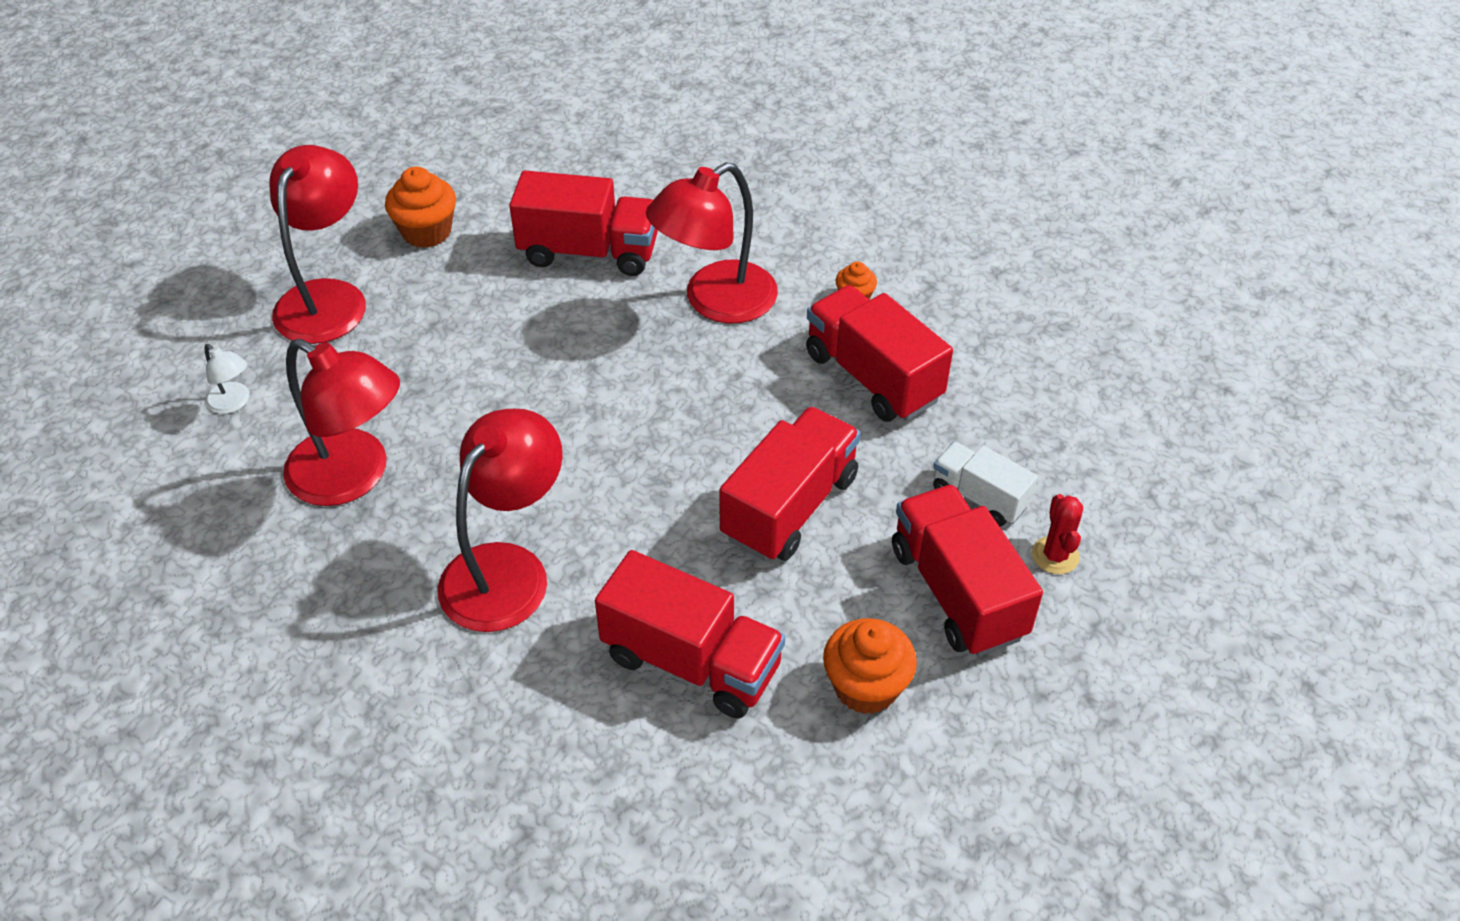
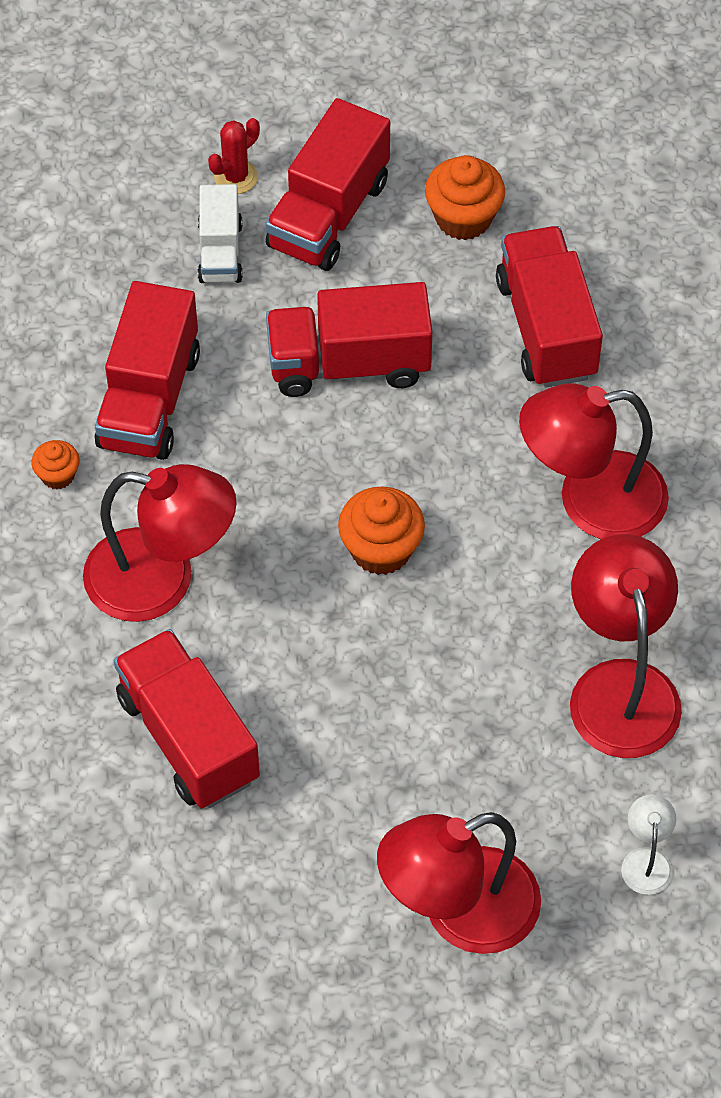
camera: 130 degrees left, 10 degrees up
orange cupcake [385,167,456,248] -> orange cupcake moved to [338,487,425,575]

